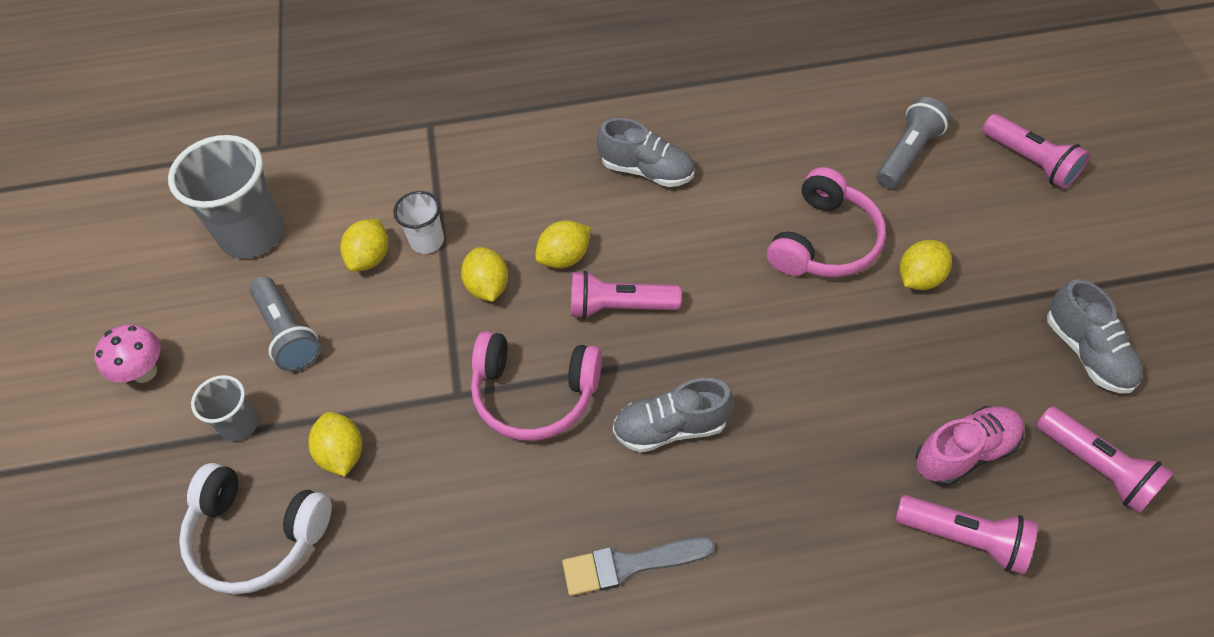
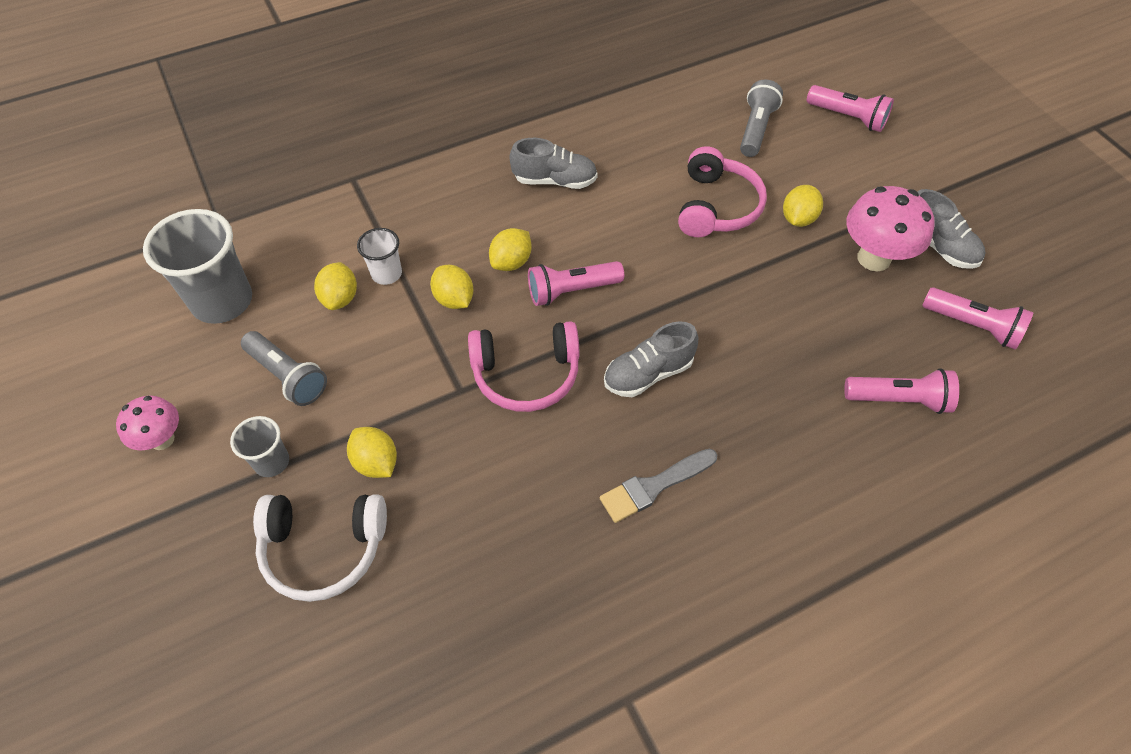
camera: 20 degrees left, 0 degrees up
pink shoe [916,406,1024,486] -> none
none -> pink mushroom [846,186,935,272]

